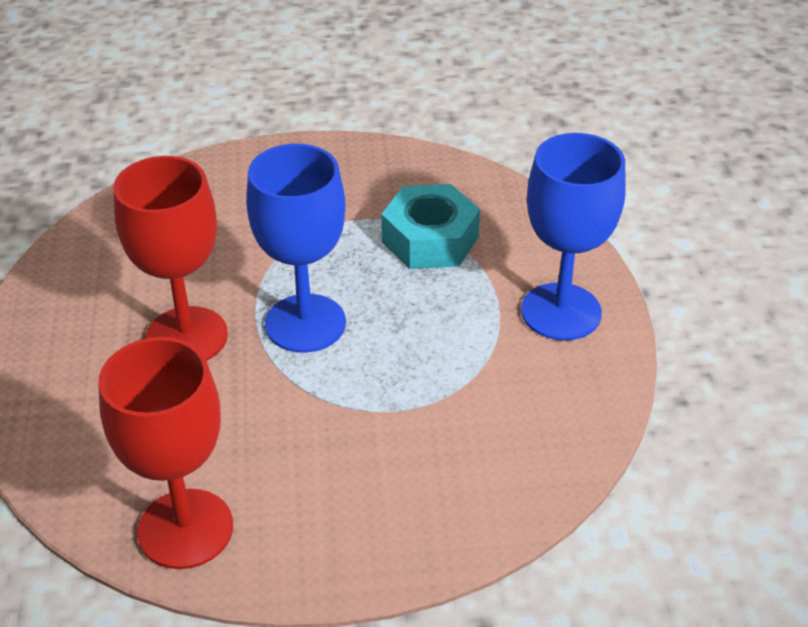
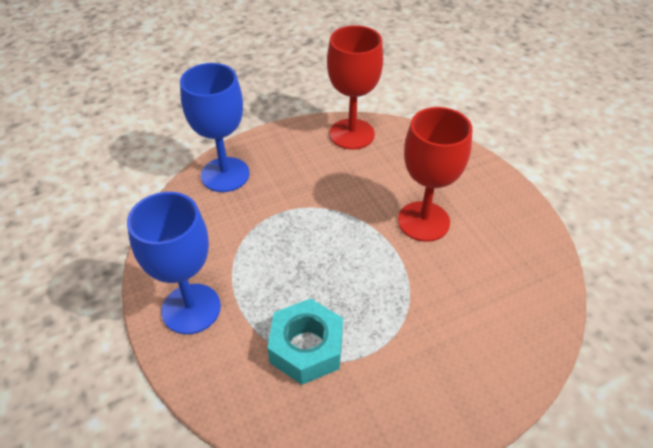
camera: 160 degrees right, 5 degrees up
blue goblet [246,144,346,353] -> blue goblet moved to [180,63,249,192]

